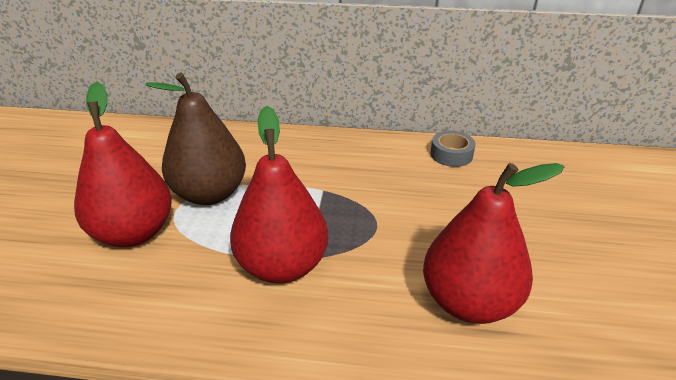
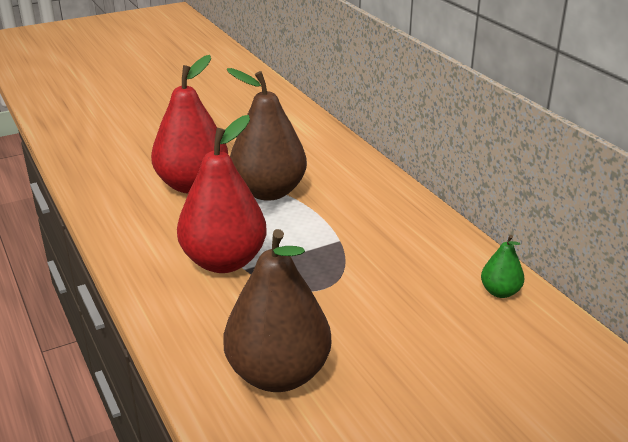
camera: 55 degrees right, 5 degrees down
red pear [423,163,564,324] -> brown pear [223,229,331,392]
grey tape [430,131,476,167] -> green pear [481,235,524,298]

